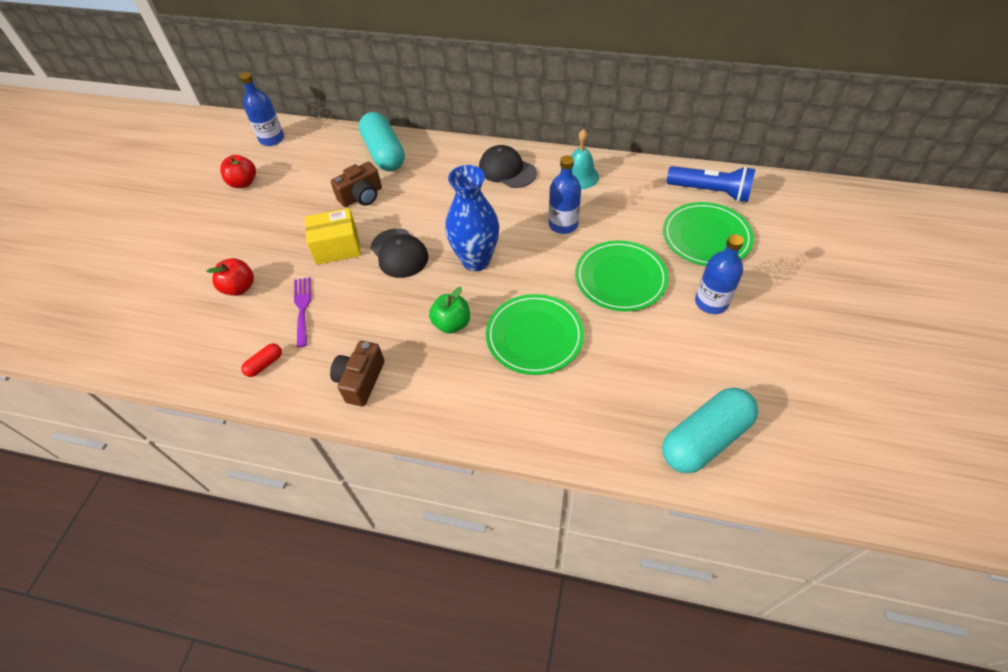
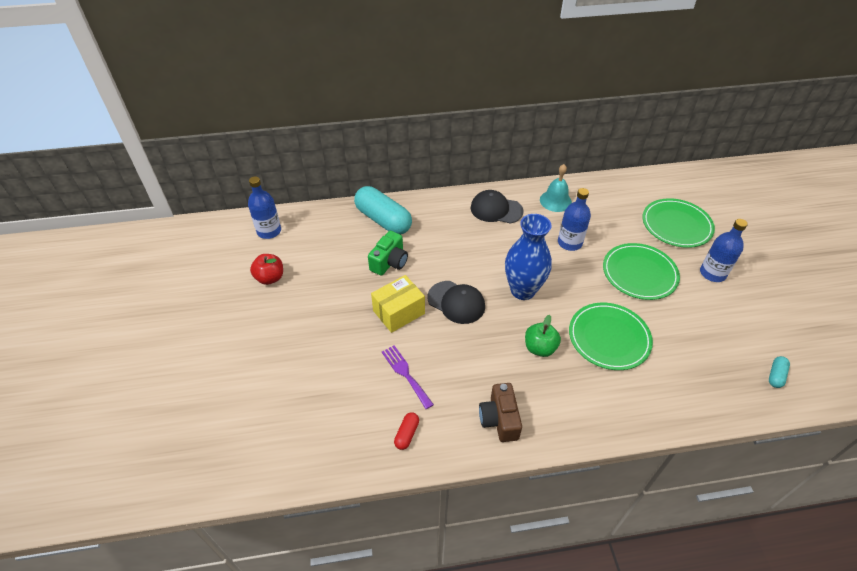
camera: 25 degrees left, 5 degrees down
red apple [206,258,254,296] -> none
brown camera [331,162,382,207] -> green camera [368,231,408,276]
turquoise capsule [662,388,758,473] -> turquoise capsule [769,356,790,388], size x0.43
blue flashlight [667,166,755,202] -> none

